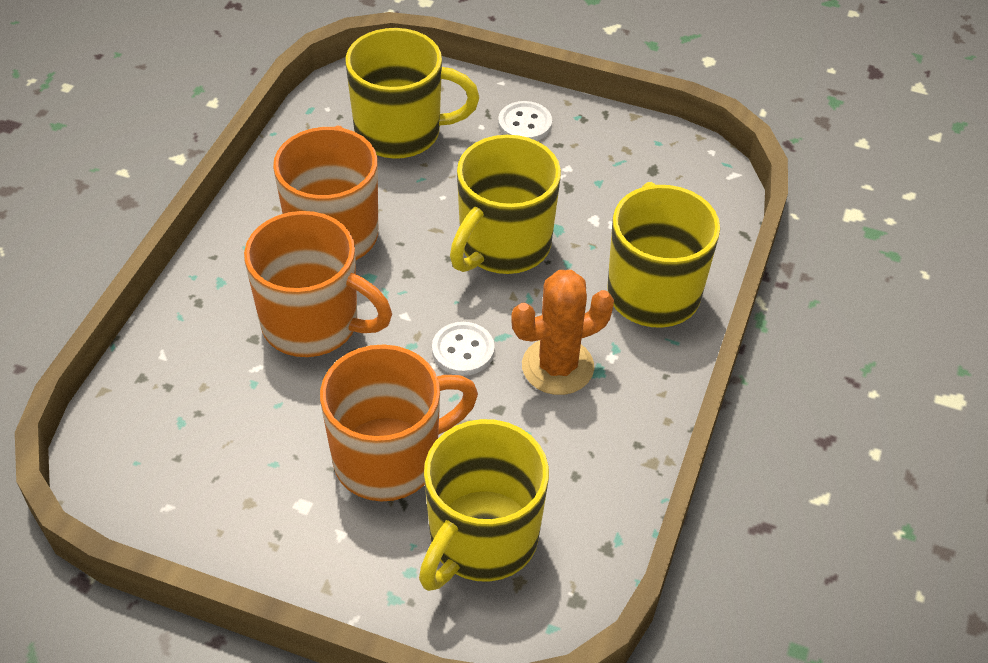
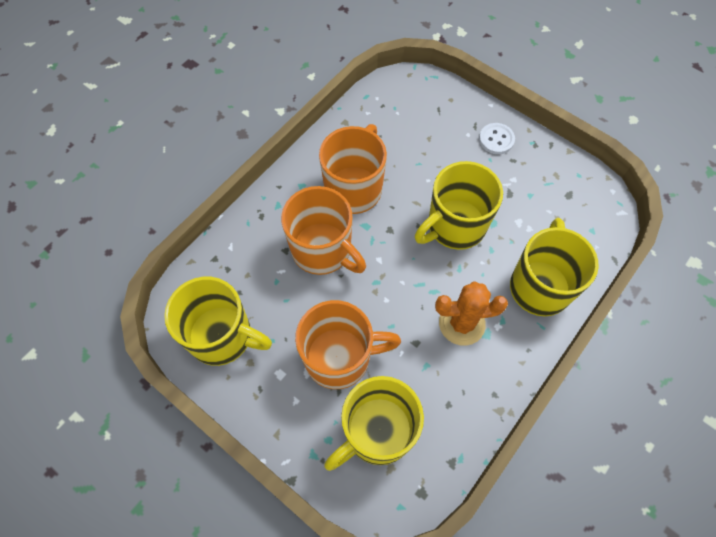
camera: 20 degrees right, 15 degrees up
yellow mug [345,28,479,159] -> yellow mug moved to [164,277,272,366]
white button [432,322,495,376] -> none

